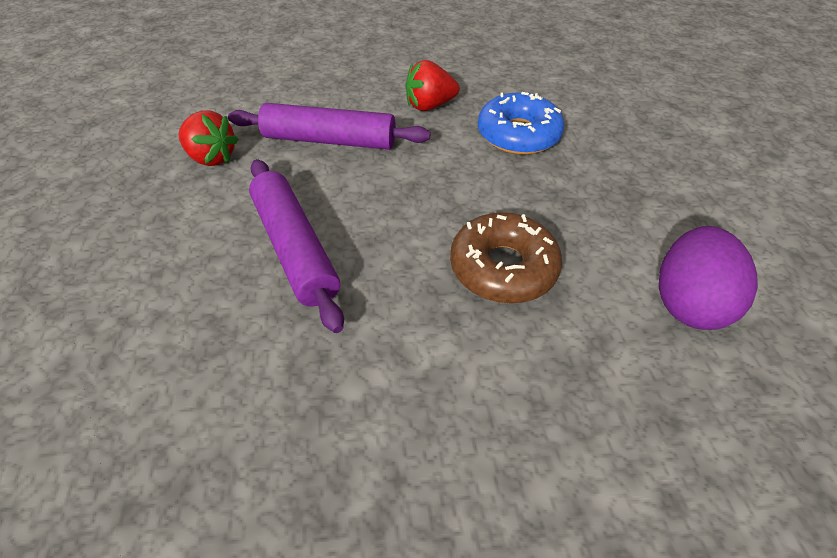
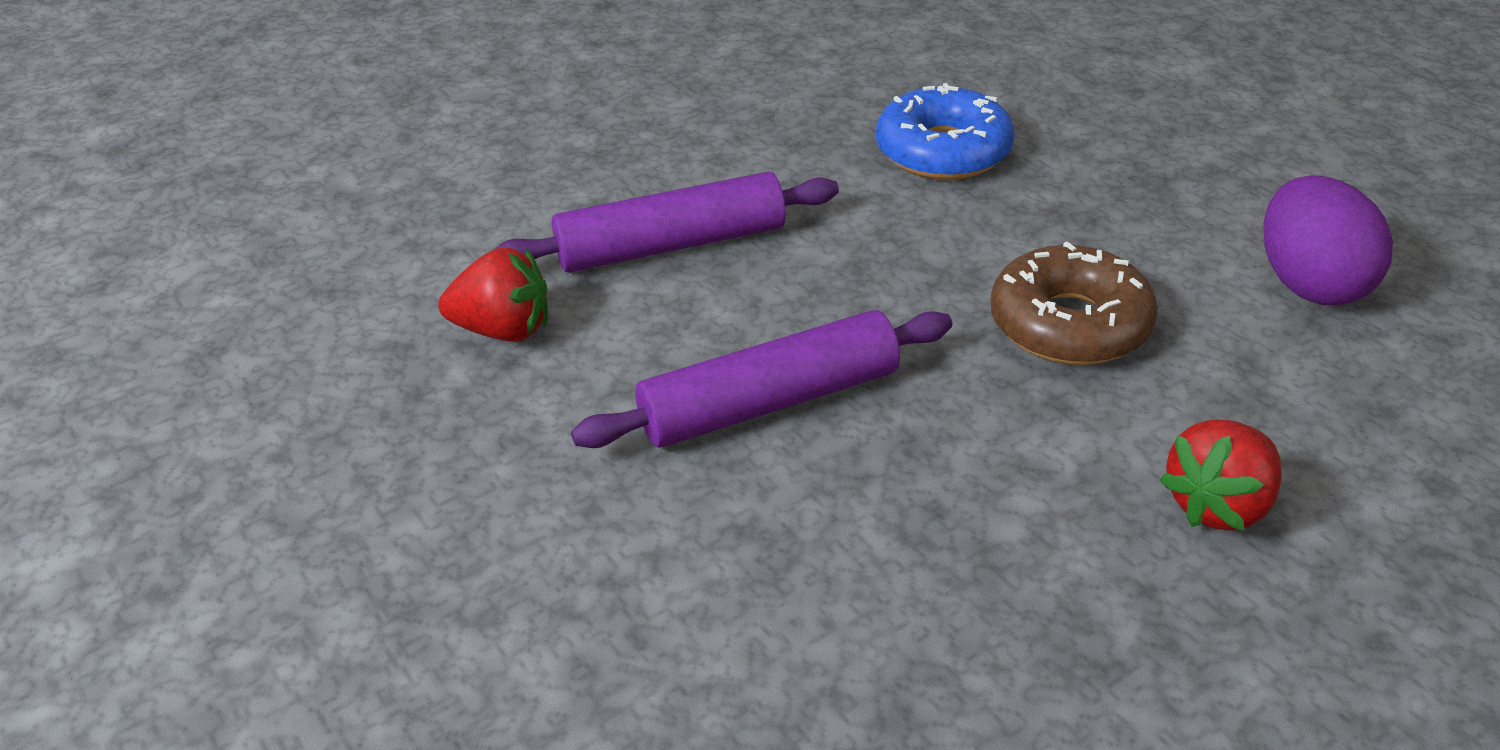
camera: 25 degrees left, 10 degrees down
purple rolling pin [249,159,344,333] -> purple rolling pin turned 60 degrees counterclockwise [571,310,952,448]
red strawberry [405,60,460,111] -> red strawberry moved to [1160,419,1282,530]

